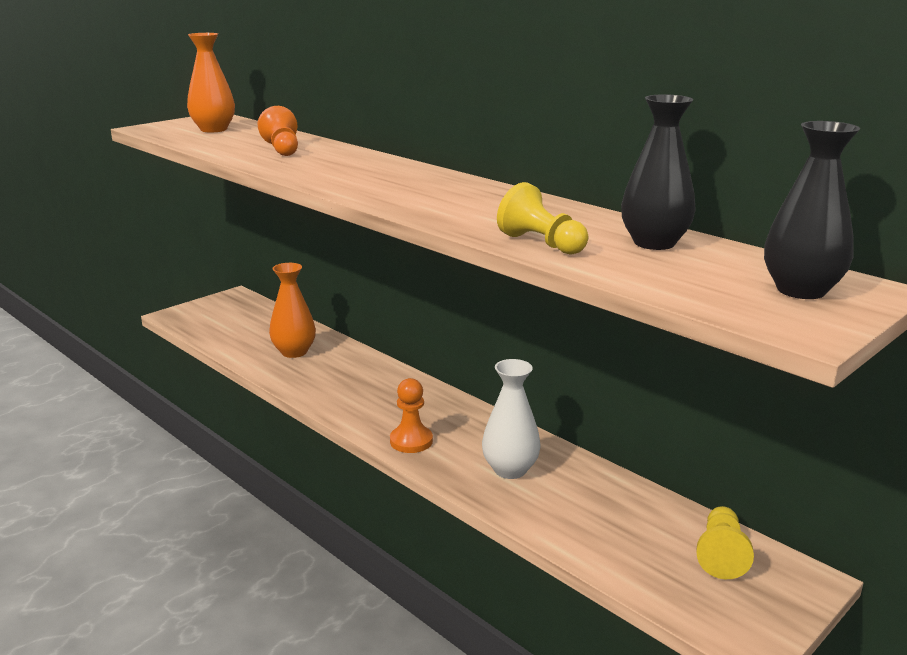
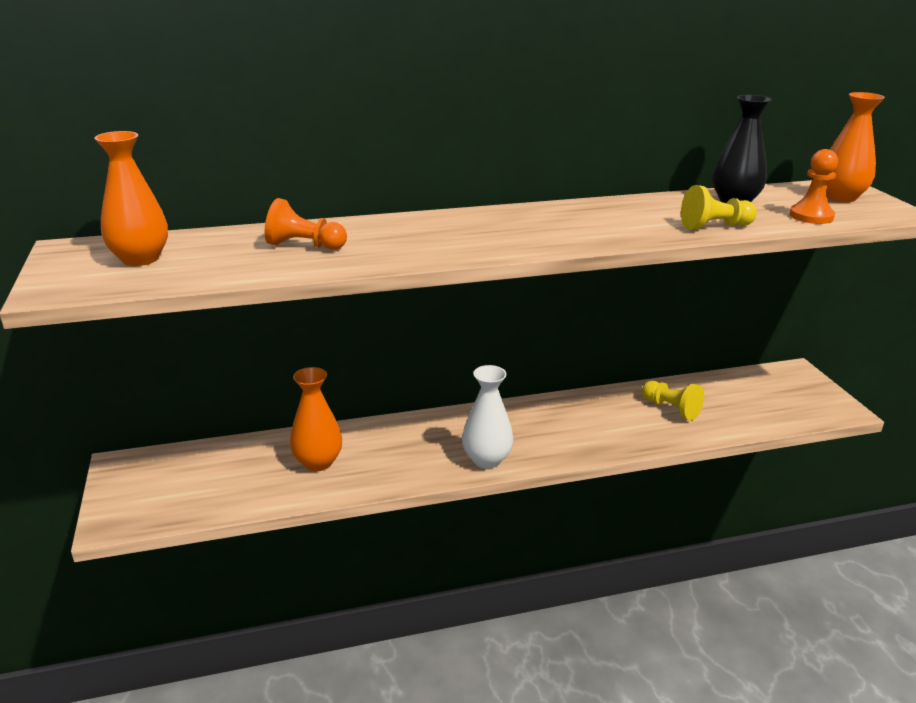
camera: 60 degrees left, 5 degrees up
orange pawn [390,378,433,453] -> orange pawn moved to [789,149,838,224]
white vase [482,359,541,479] -> white vase moved to [462,365,513,469]
yellow pawn [697,506,754,579] -> yellow pawn moved to [642,381,704,421]
black vase [764,121,860,299] -> orange vase [827,92,885,202]

